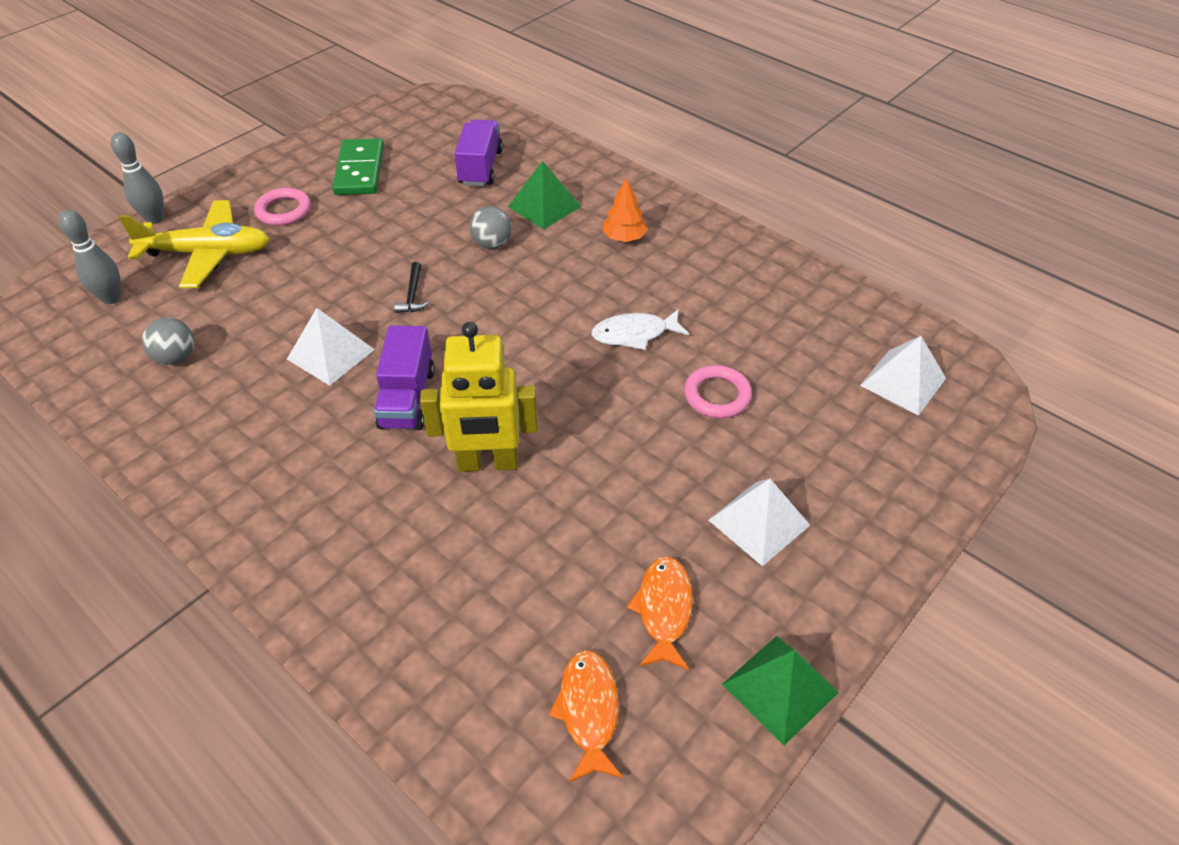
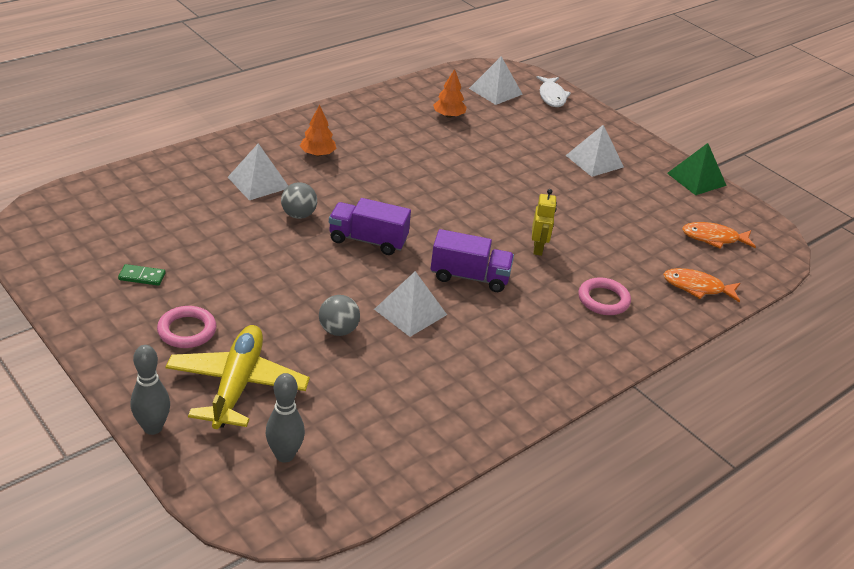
camera: 85 degrees left, 10 degrees down
grey ball [142,317,194,365] -> grey ball moved to [319,295,360,336]
green domino [332,138,384,195] -> green domino [118,264,166,286], size x0.48
black hammer [394,262,429,313] -> none
yellow robot [420,322,538,472] -> yellow robot [532,189,557,256], size x0.55
purple truck [454,119,503,186] -> purple truck moved to [329,198,411,255]
green pyramid [508,161,581,230] -> white pyramid [228,143,288,200]
white fish [591,309,689,350] -> white fish moved to [536,76,571,107]
orange fish [627,556,693,670] -> orange fish moved to [663,268,740,303]
pink ring [684,365,752,418] -> pink ring moved to [578,278,631,315]
none -> orange tree [433,69,467,118]

